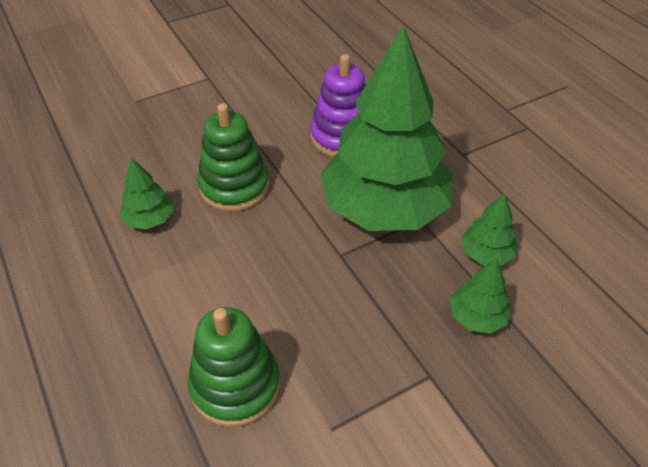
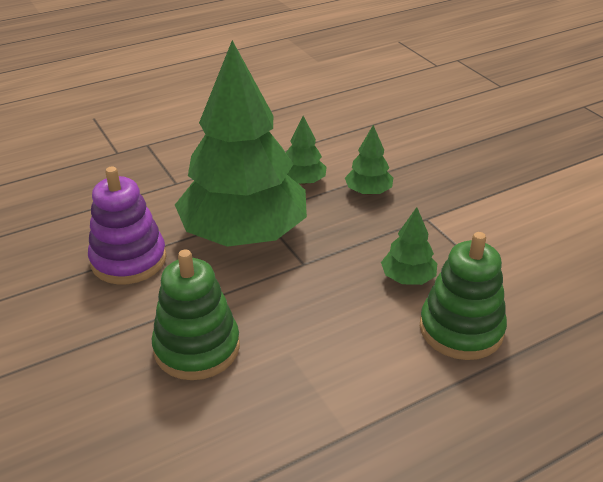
camera: 90 degrees left, 10 degrees down
green tree [119,158,174,230] -> green tree moved to [381,207,437,285]

